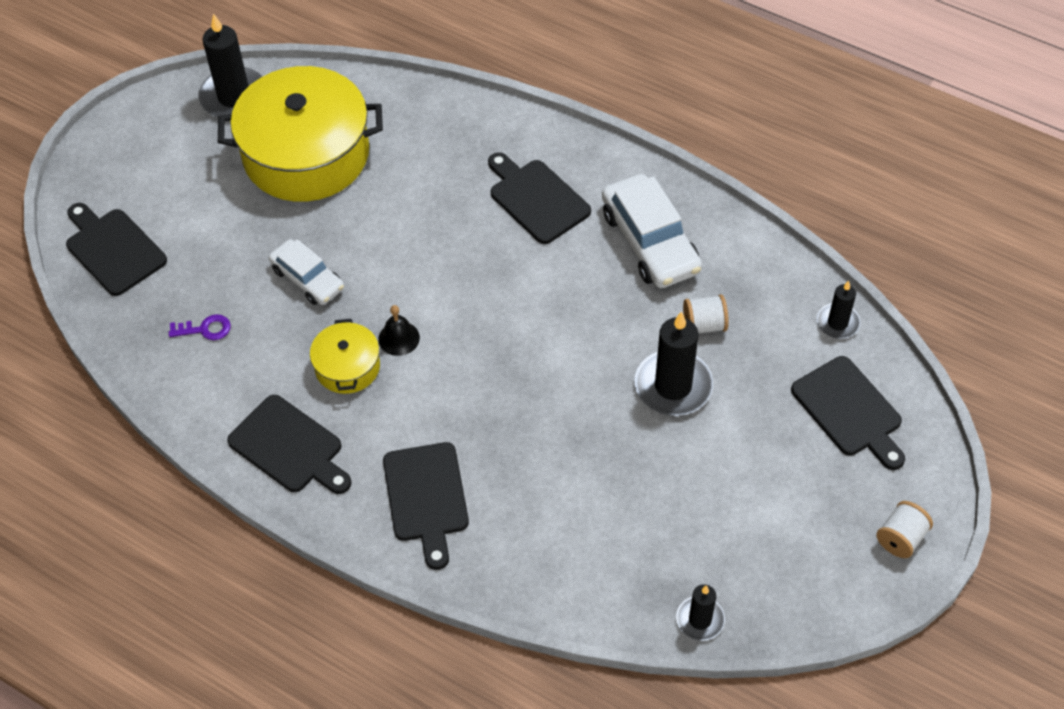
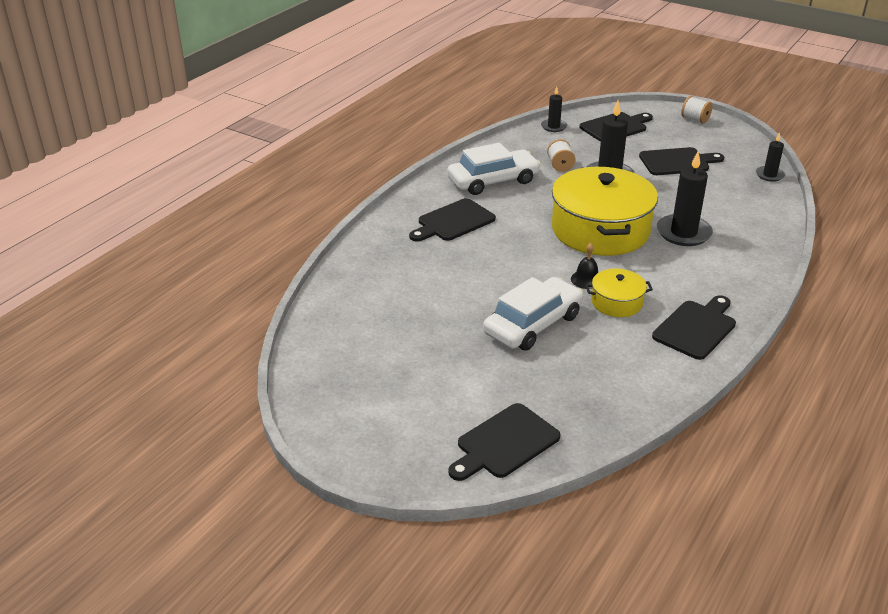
camera: 90 degrees left, 20 degrees down
purple key [169,314,231,340] -> none
black candle [199,13,263,117] -> black candle moved to [657,152,713,246]
yellow pot [218,66,383,202] -> yellow pot moved to [552,167,658,256]
white car [269,239,344,305] -> white car [483,277,583,351], size x1.60
black cutting board [383,442,469,570] -> black cutting board moved to [639,147,724,175]

